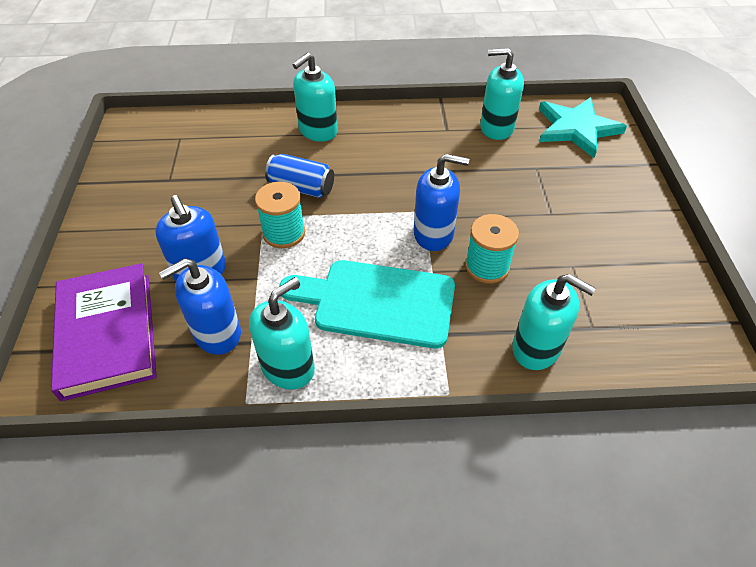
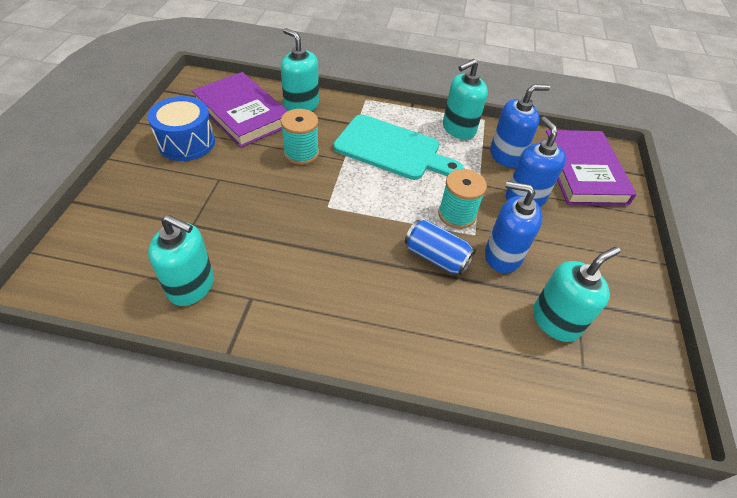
camera: 170 degrees left, 0 degrees up
turquoise soap dispenser [292,53,338,142] -> turquoise soap dispenser moved to [533,246,620,342]
blue soap dispenser [414,154,469,251] -> blue soap dispenser moved to [485,181,542,273]
turquoise star [539,97,627,158] -> none
none -> blue drum [148,96,215,161]
none -> purple book [192,72,288,148]

